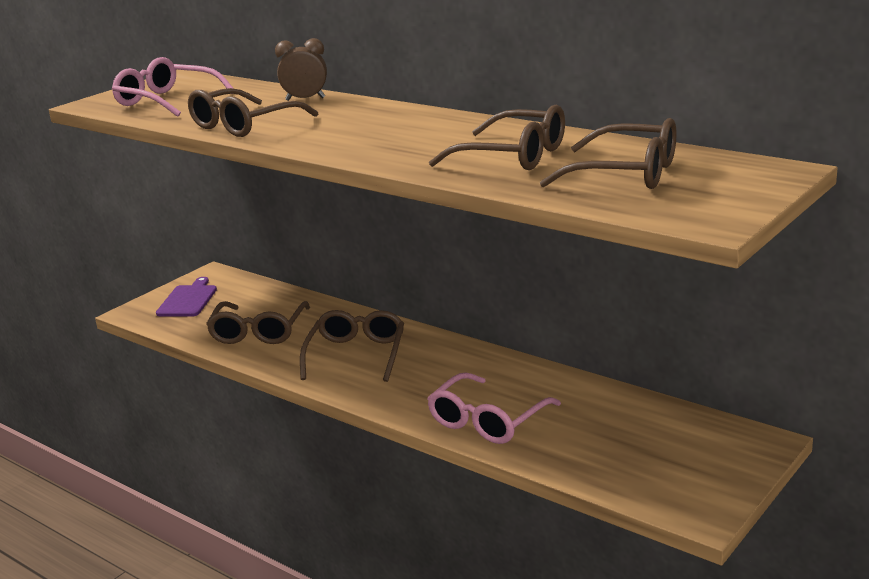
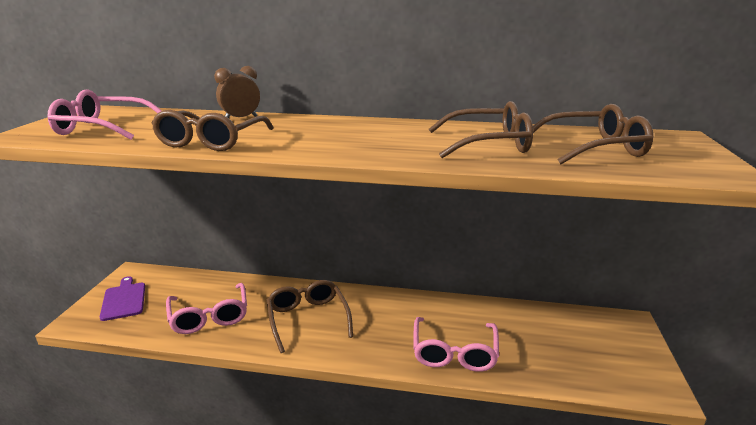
camera: 30 degrees left, 0 degrees up
brown glasses [206,301,310,344] -> pink glasses [166,283,247,334]

